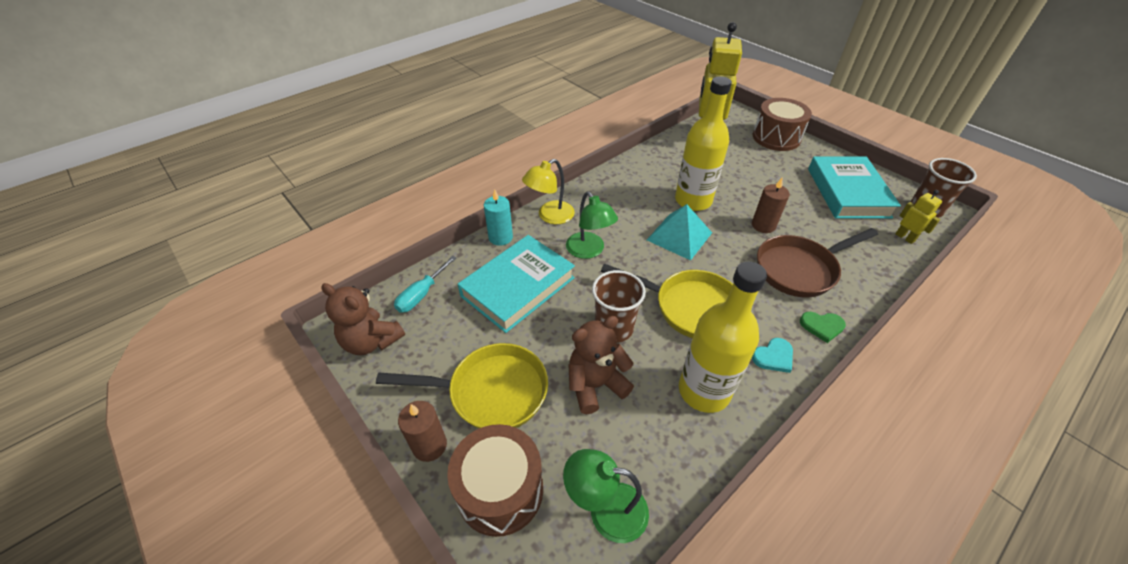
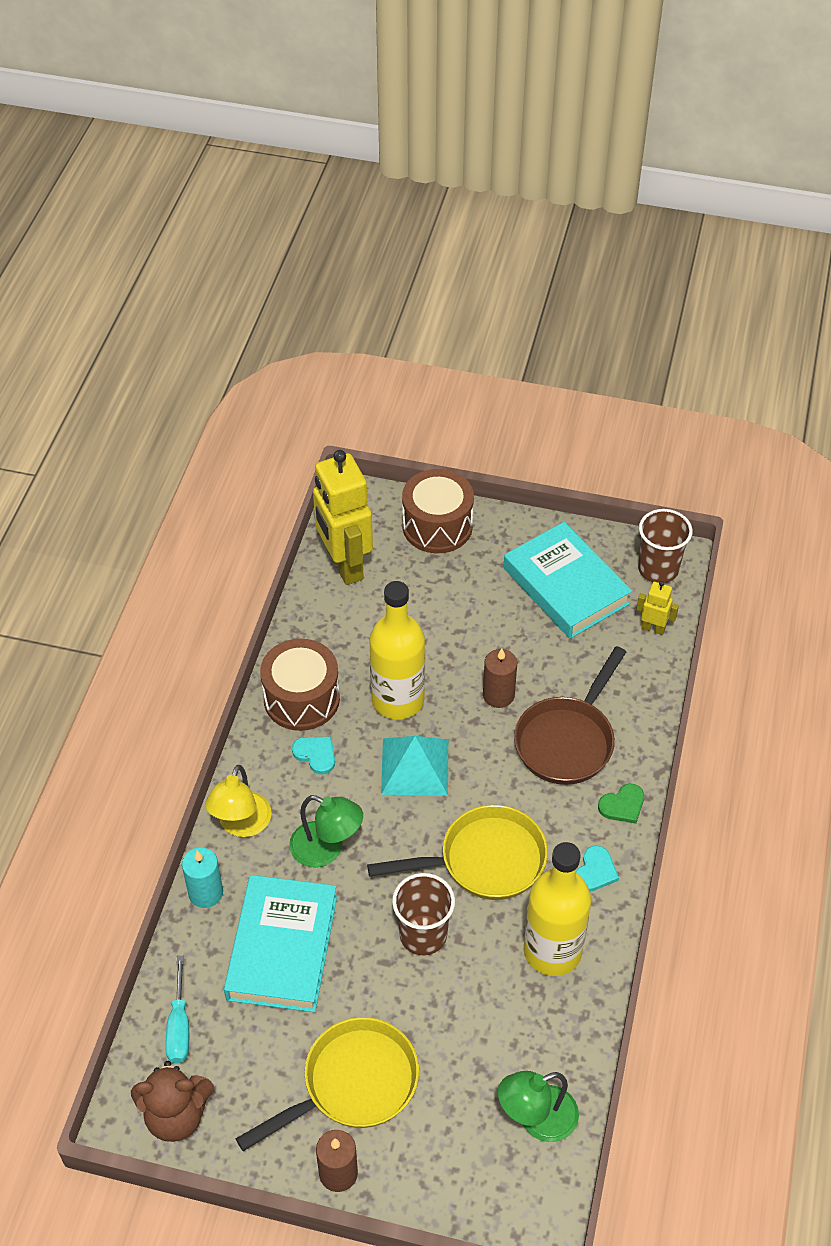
camera: 35 degrees left, 5 degrees up
brown drum [447,424,543,537] -> brown drum moved to [260,639,340,731]
brown teddy bear [568,316,634,414] -> none
none -> turquoise heart [292,737,335,774]

